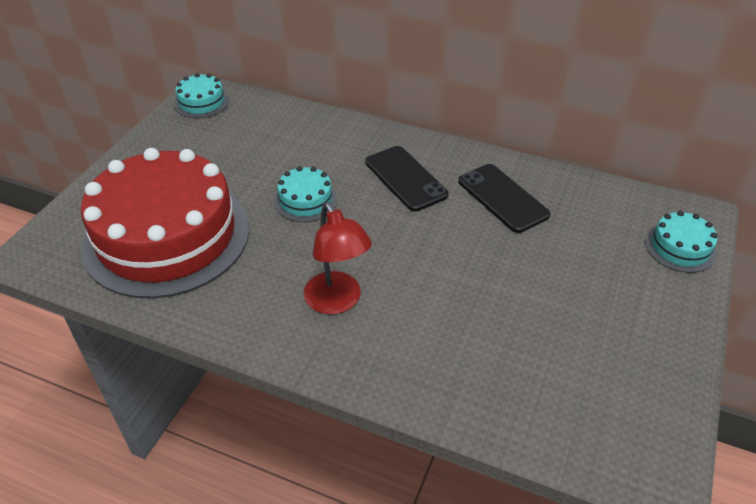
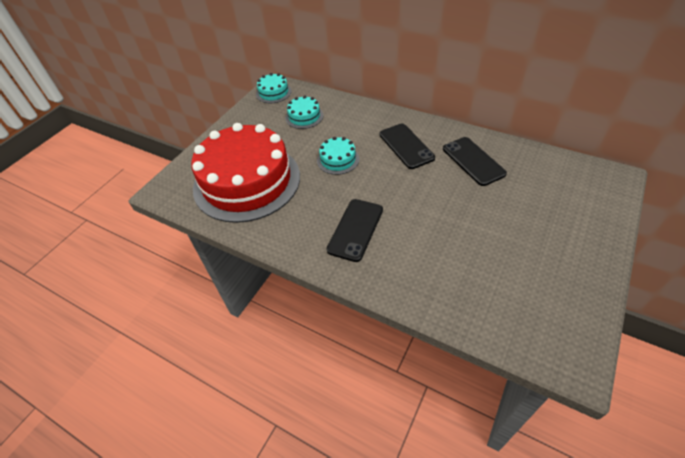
camera: 10 degrees right, 5 degrees up
red lamp [304,202,372,314] -> black phone [327,199,383,262]
turquoise cake [645,211,717,273] -> turquoise cake moved to [285,96,324,129]

